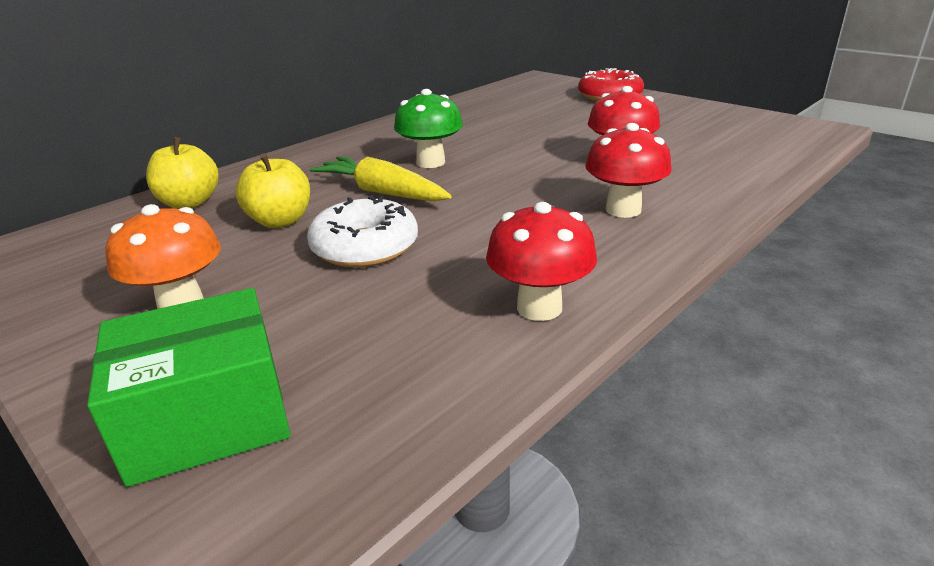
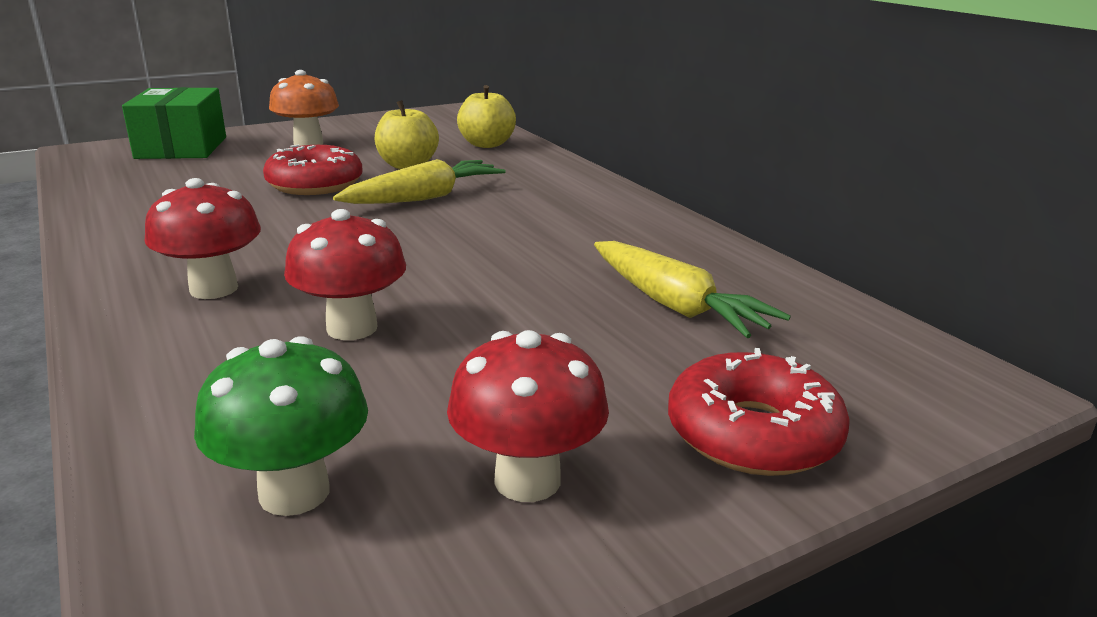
camera: 105 degrees right, 5 degrees down
white donut [307,195,418,268] -> red donut [263,145,363,195]
green mushroom [394,89,463,168] -> green mushroom moved to [194,336,368,516]
red mushroom [486,202,597,321] -> red mushroom moved to [447,330,609,502]
none -> yellow carrot [594,241,791,338]

